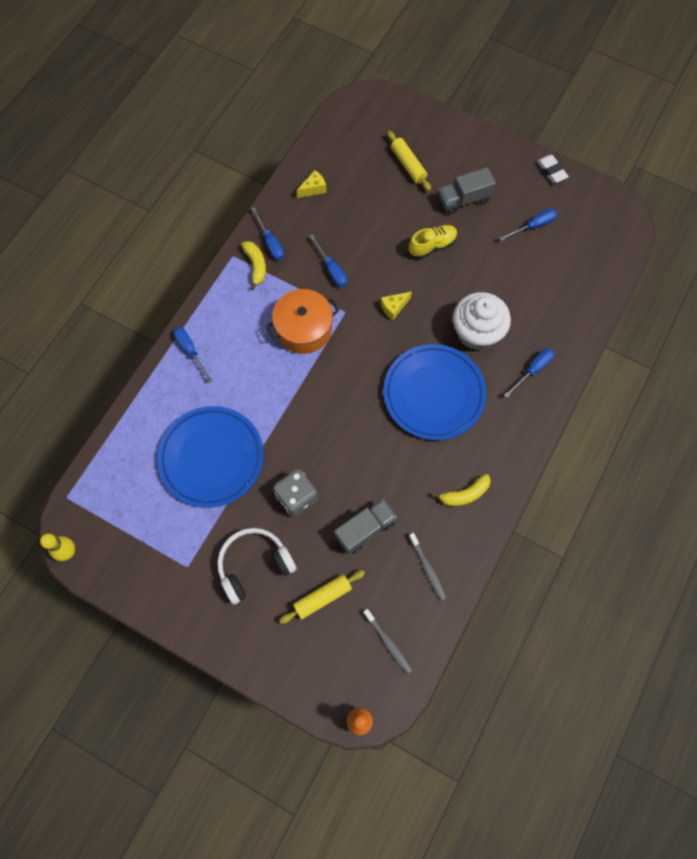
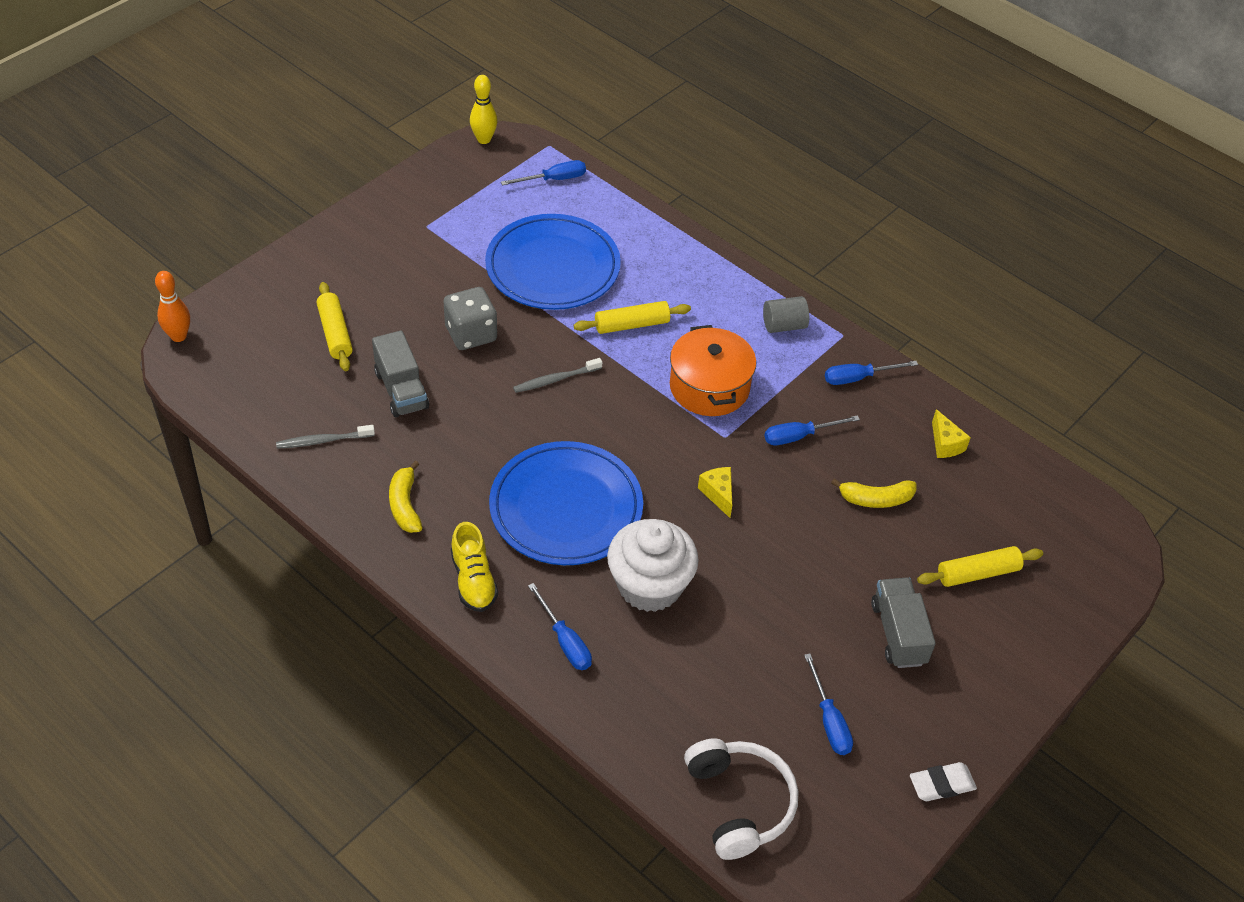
camera: 100 degrees right, 20 degrees down
blue screwdriver [174,327,213,384] -> blue screwdriver moved to [501,160,586,185]
white headphones [217,528,297,605] -> white headphones moved to [684,738,798,860]
yellow banana [241,241,266,290] -> yellow banana moved to [831,478,916,508]
grey toothbrush [363,609,412,674] -> grey toothbrush moved to [513,358,602,393]
yellow shoe [409,225,458,259] -> yellow shoe moved to [451,522,498,612]
none -> yellow rolling pin [574,301,691,334]
none -> grey cylinder [763,296,809,333]

